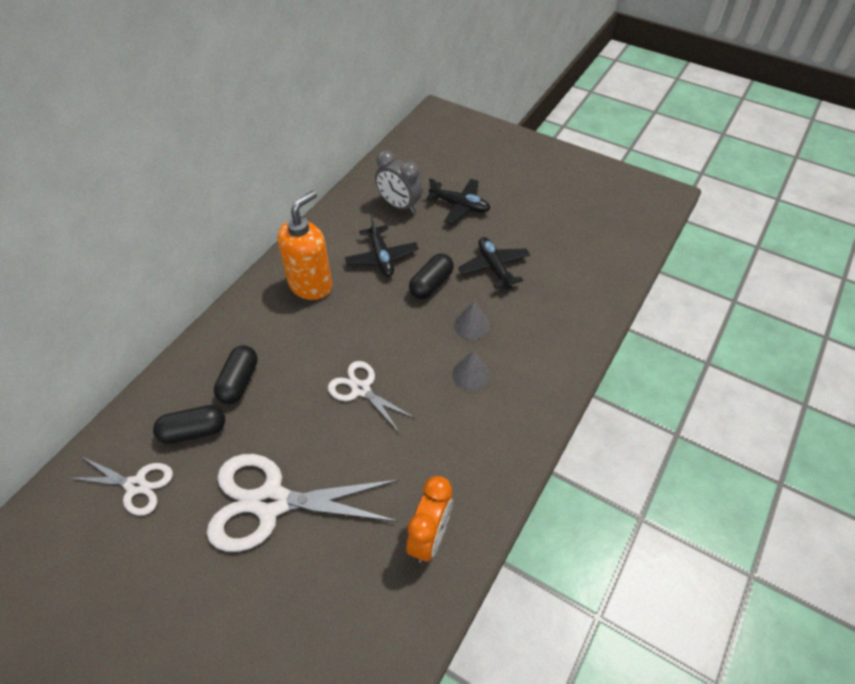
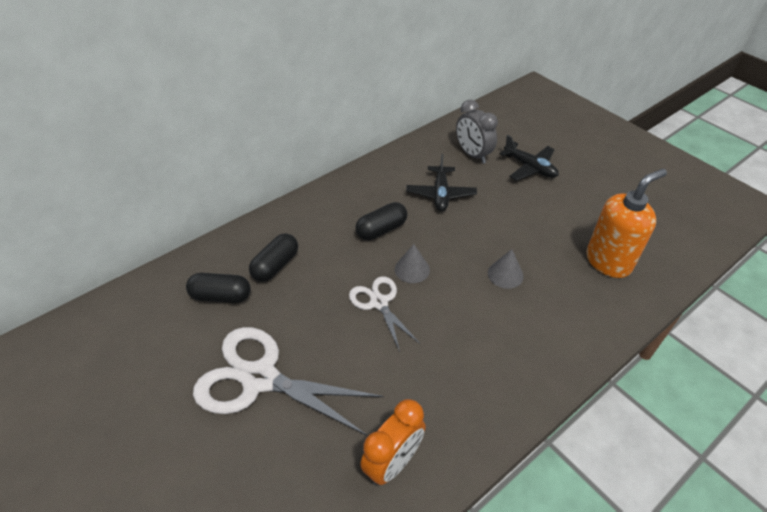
camera: 20 degrees right, 5 degrees down
white scissors [68,456,173,516] -> none
orange soap dispenser [277,190,332,300] -> orange soap dispenser moved to [586,169,667,278]
black capsule [409,253,454,299] -> black capsule moved to [356,202,407,240]
grey cone [452,351,490,390] -> grey cone moved to [395,244,430,283]
black plane [458,237,530,289] -> none

